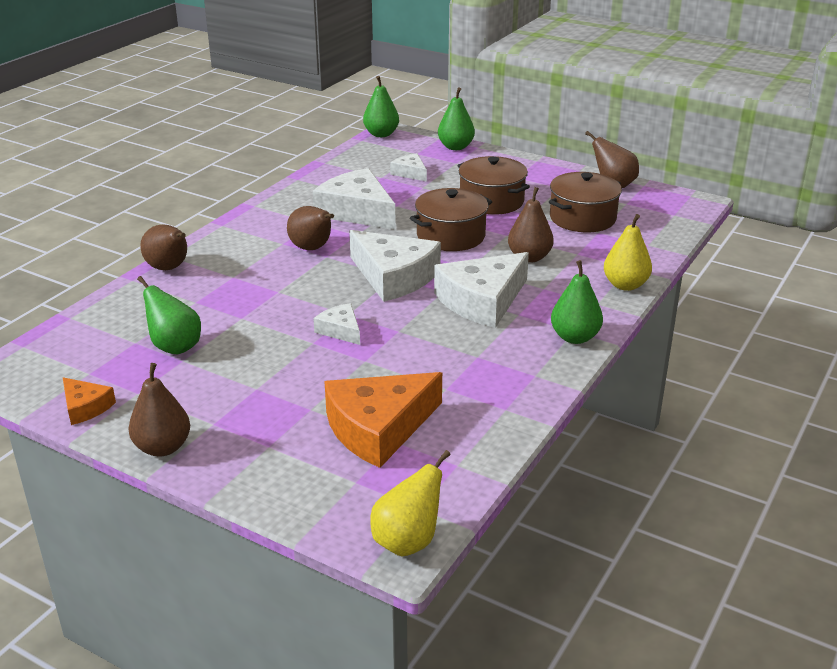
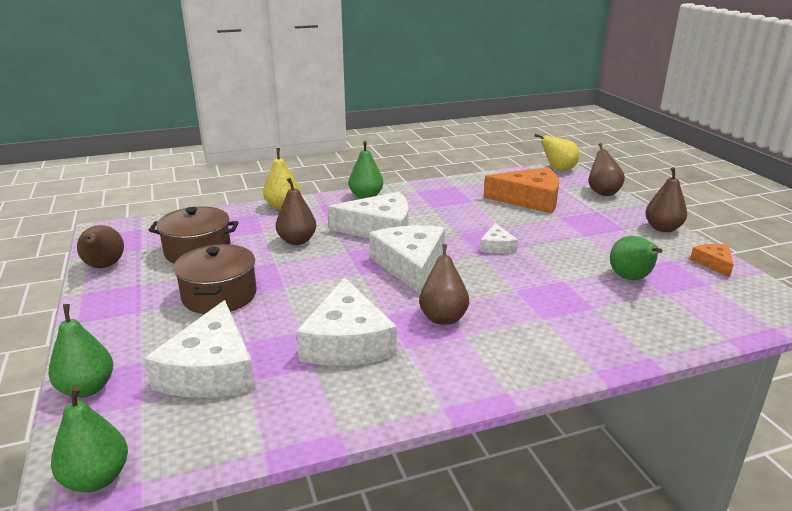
camera: 140 degrees left, 5 degrees down
brown pear [140,225,187,270] -> brown pear moved to [589,143,625,196]
white cheese [390,153,427,182] -> white cheese [144,300,255,398], size x2.01
brown pot [410,188,492,251] -> none

